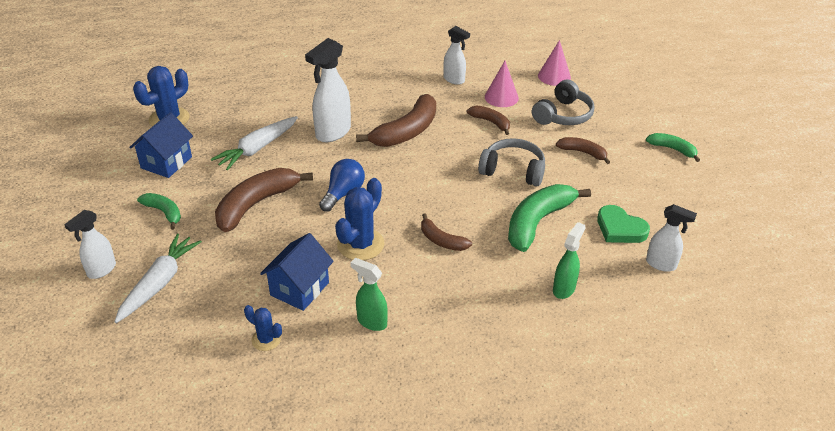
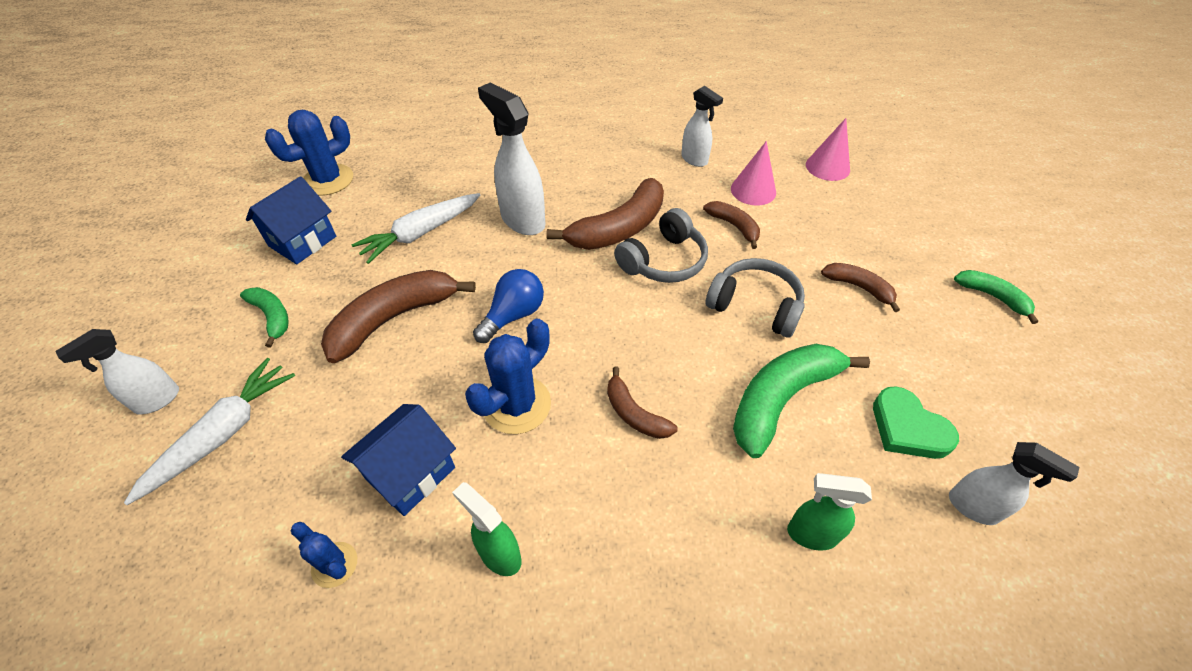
camera: 10 degrees right, 10 degrees up
white spray bottle [305,38,351,142] -> white spray bottle turned 90 degrees clockwise [478,82,545,235]
grey headphones [532,80,595,125] -> grey headphones moved to [614,208,708,283]
green spray bottle [553,222,586,299] -> green spray bottle turned 120 degrees counterclockwise [787,473,872,551]

